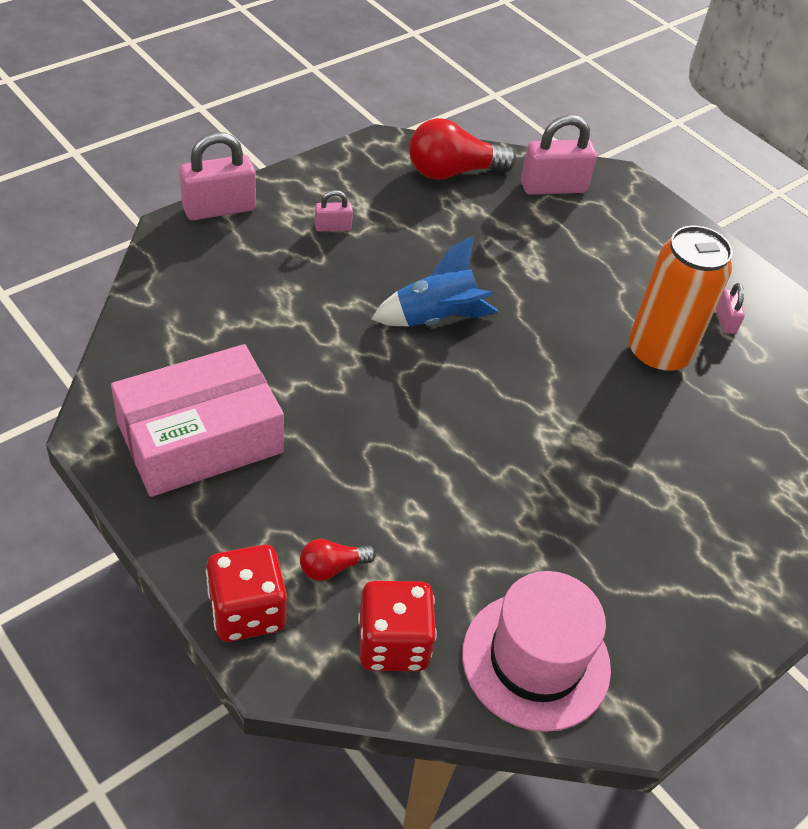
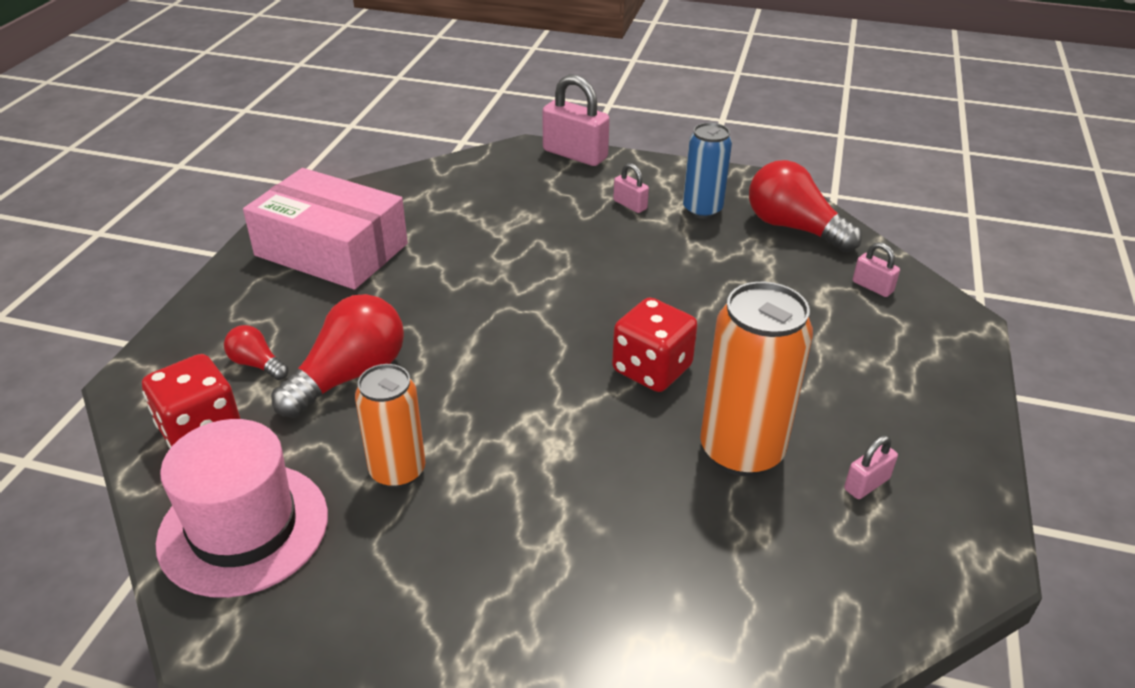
camera: 60 degrees right, 10 degrees down
red dice [206,545,287,642] -> red dice moved to [612,297,698,392]
blue rocket [372,235,498,326] -> none
pink padlock [521,115,597,195] -> pink padlock [853,242,900,297], size x0.51
none -> red light bulb [271,294,404,418]
none -> orange can [355,364,425,488]
none -> blue can [683,123,732,219]

